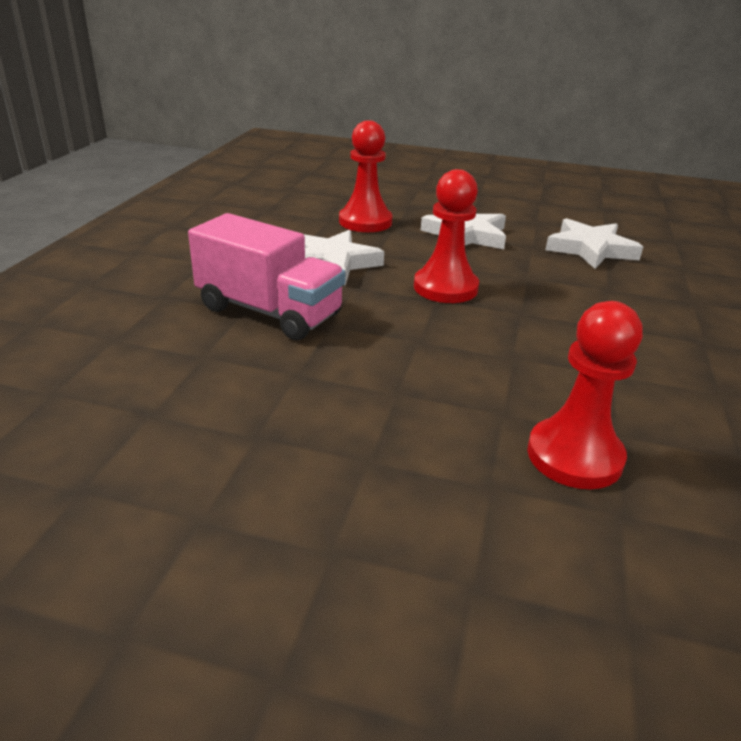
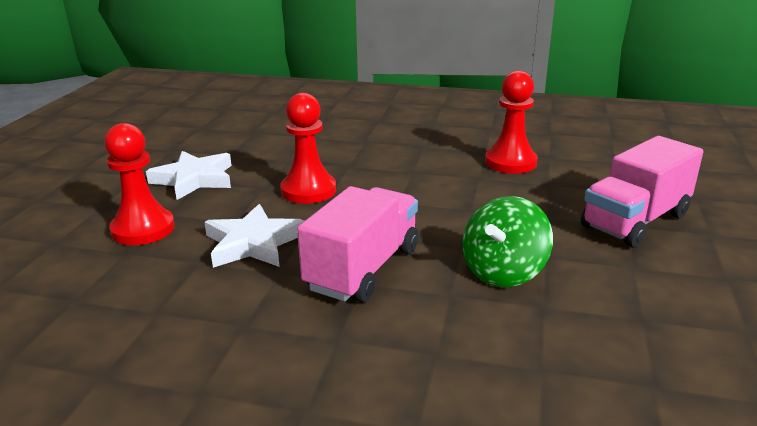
camera: 90 degrees left, 5 degrees down
white star [545,218,643,269] -> none
none -> green spinning top [462,196,553,287]
none -> pink truck [581,136,703,247]

